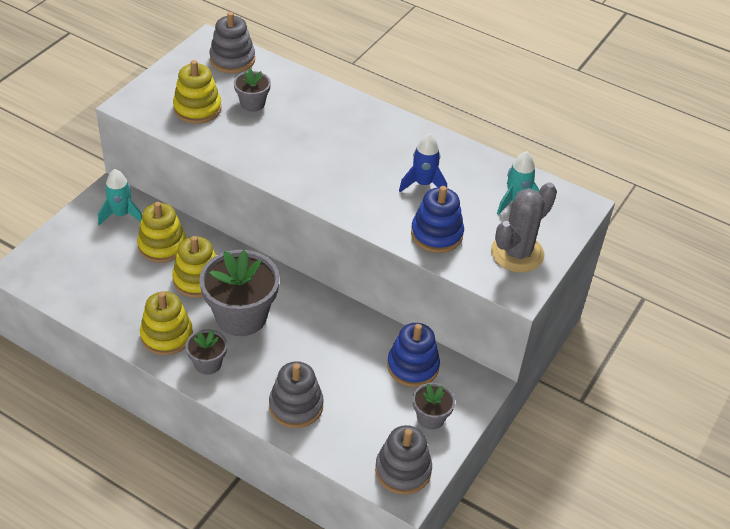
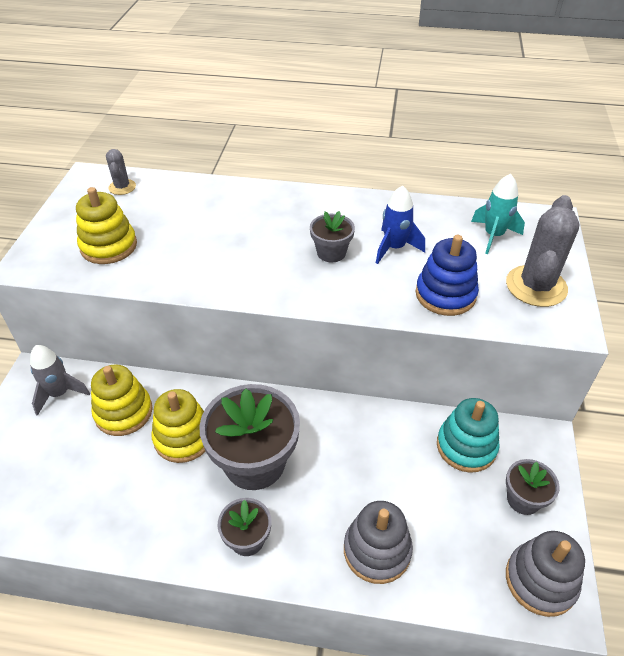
camera: 20 degrees left, 0 degrees up
turquoise rocket [98,169,142,225] -> grey rocket [30,345,90,416]
yellow stacking toy [140,291,193,355] -> none
grey stacking toy [209,12,255,73] -> grey cactus [106,149,136,195]
grey flower pot [234,68,271,112] -> grey flower pot moved to [310,211,355,263]
blue stacking toy [387,323,440,387] -> turquoise stacking toy [437,398,500,473]

